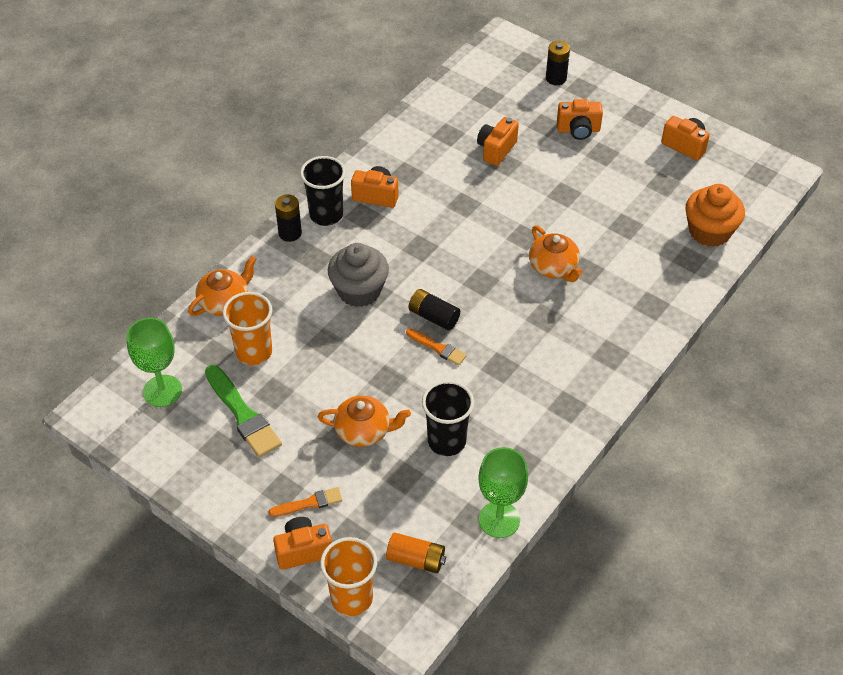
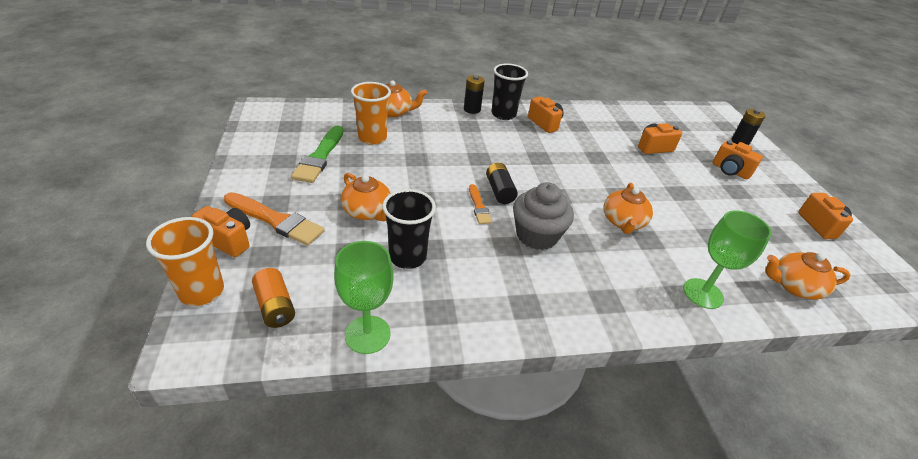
camera: 40 degrees right, 10 degrees down
green goblet [126,318,182,407] -> green goblet moved to [683,210,772,309]
orange brush [269,487,342,517] -> orange brush [224,192,325,246], size x1.77
grey cupcake [328,243,389,307] -> grey cupcake moved to [513,182,574,250]
orange cupcake [686,184,745,247] -> orange teapot [765,252,851,299]

